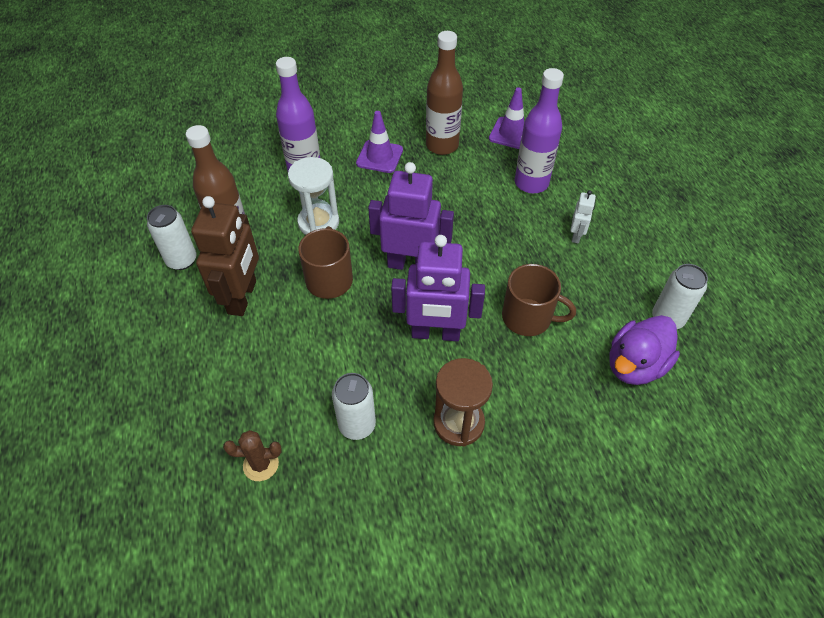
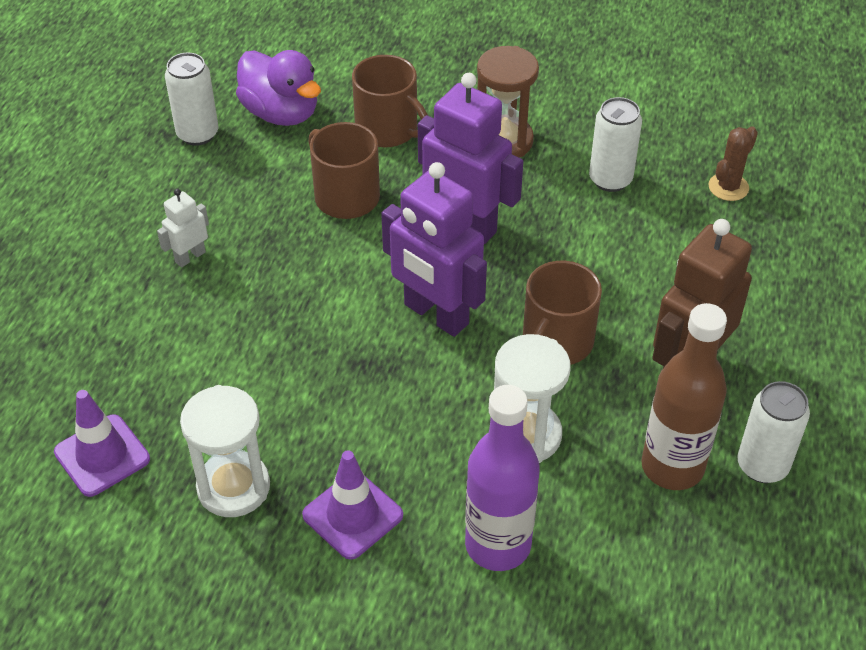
camera: 150 degrees left, 5 degrees down
brown cactus [223,430,282,481] -> brown cactus turned 75 degrees counterclockwise [709,126,758,201]
brown bottle [426,31,463,155] -> white hourglass [180,385,270,517]
purple bottle [515,68,564,193] -> none
purple duck [609,315,680,385] -> purple duck turned 60 degrees clockwise [236,50,321,126]
none -> brown mug [352,55,428,147]

